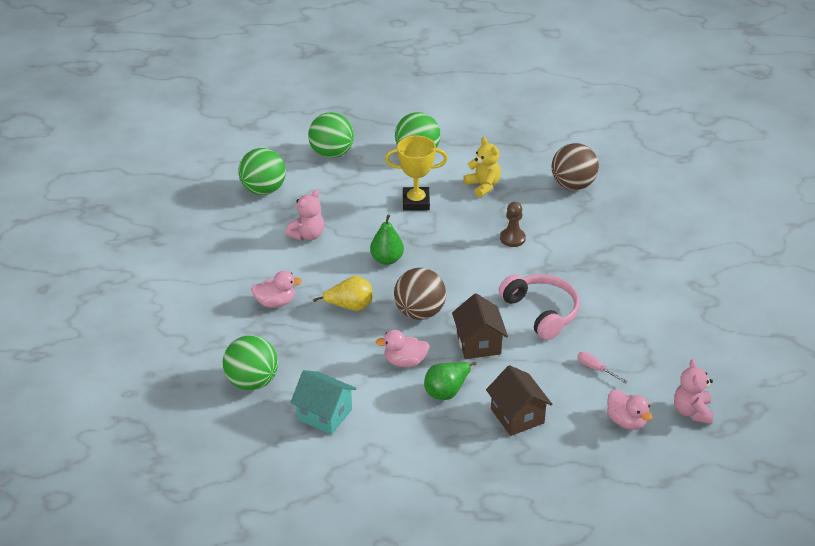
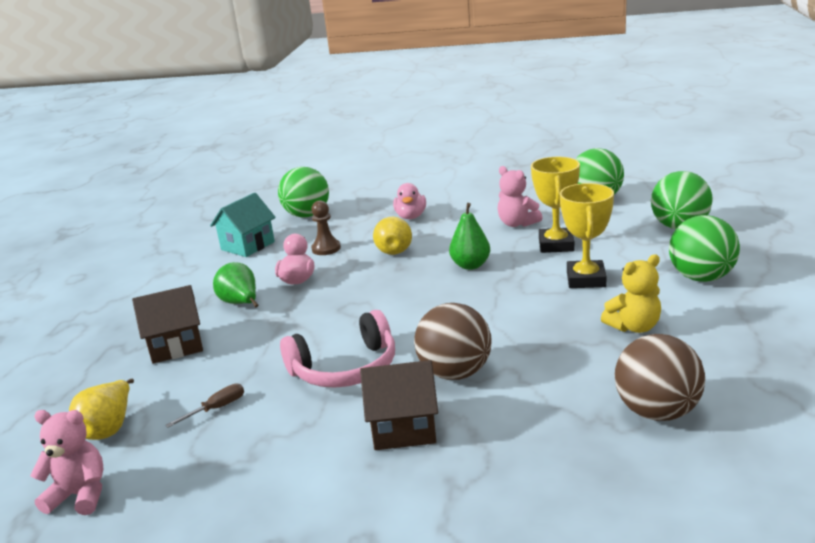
camera: 100 degrees right, 15 degrees down
brown ball [394,268,446,320] -> brown ball moved to [414,303,492,380]
brown house [452,293,508,359] -> brown house moved to [360,360,438,450]
brown pawn [500,202,526,247] -> brown pawn moved to [311,200,341,255]
pink screwdriver [578,352,628,384] -> brown screwdriver [166,384,244,427]
pink duck [607,390,653,430] -> yellow pear [69,379,134,440]
none -> yellow trophy [531,157,580,253]

